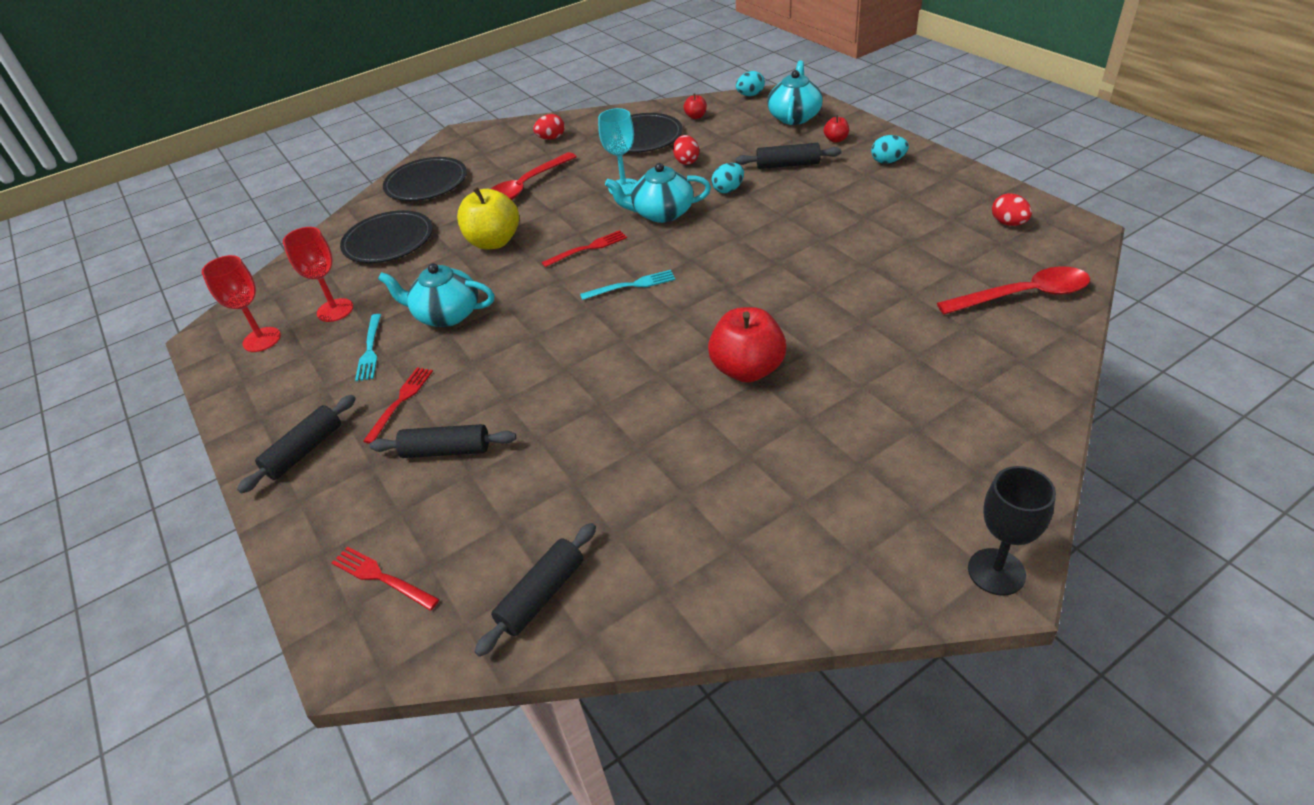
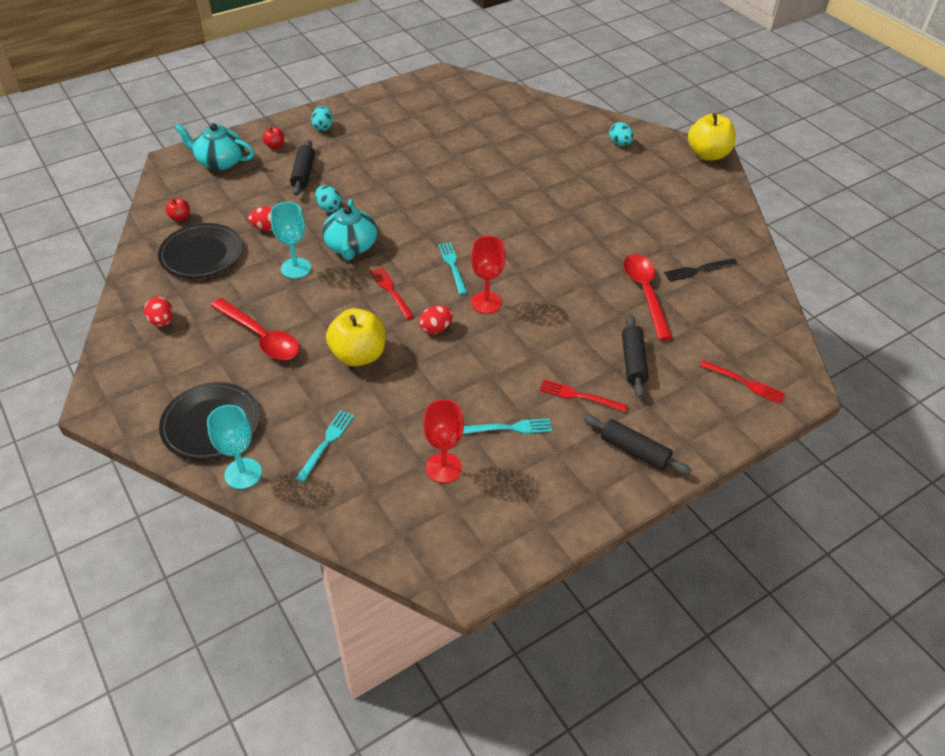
camera: 95 degrees left, 5 degrees up
red goblet [202,255,281,352] -> red goblet moved to [471,236,505,314]
red fork [332,546,440,610] -> red fork turned 90 degrees counterclockwise [700,360,785,404]
black plate [340,210,433,263] -> turquoise fork [296,410,354,482]
turquoise teapot [378,263,495,327] -> none
black rolling pin [474,523,596,657] -> none
red apple [708,307,787,382] -> none
turquoise egg [736,71,765,96] -> turquoise egg moved to [609,122,634,146]
red spoon [937,266,1090,315] -> red spoon moved to [623,254,672,340]
black goblet [968,466,1056,596] -> yellow apple [688,113,736,161]
red egg [992,193,1032,226] -> red egg moved to [419,305,453,334]
none -> turquoise goblet [207,405,262,489]
none -> black fork [664,258,737,281]

